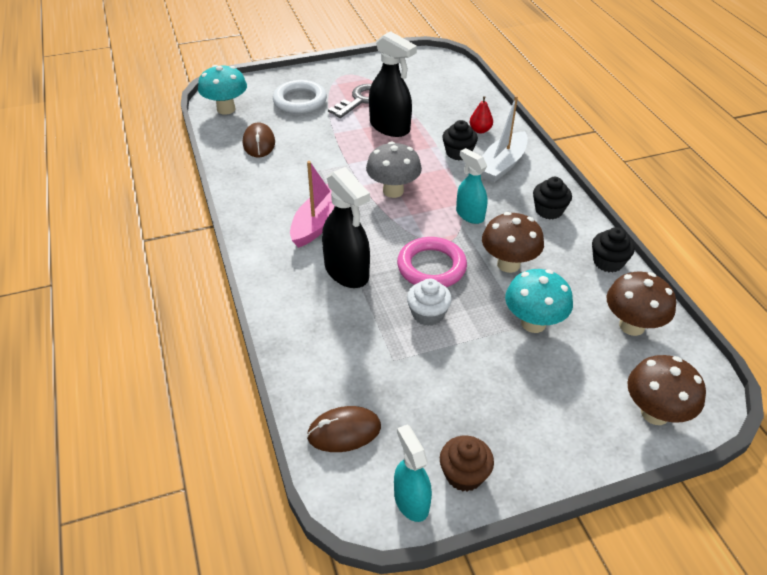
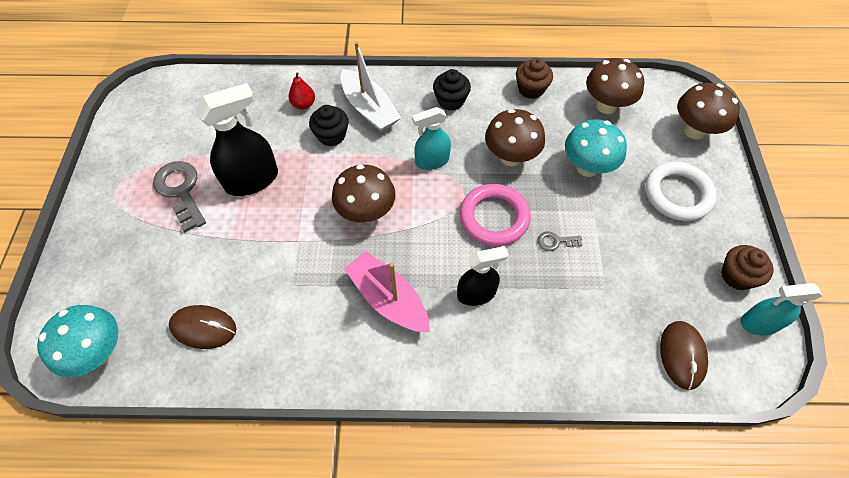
camera: 70 degrees left, 15 degrees up
white ring [273,80,327,114] -> white ring moved to [645,161,717,221]
black spray bottle [322,167,370,288] -> black spray bottle [457,246,509,306], size x0.64
grey mushroom [366,141,422,198] -> brown mushroom [332,164,396,223]
white cupcake [407,279,452,326] -> grey key [538,231,582,251]
black cupcake [592,227,635,273] -> brown cupcake [516,58,553,99]

